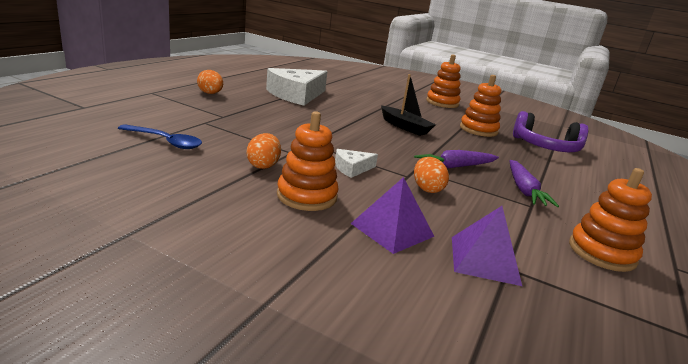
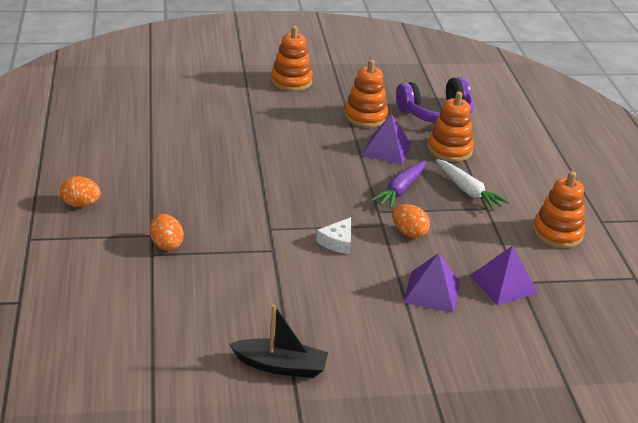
camera: 35 degrees left, 10 degrees up
blue spoon [118,124,202,149] -> none
orange egg [247,133,281,169] -> orange egg moved to [150,214,184,251]
white cheese [266,68,327,106] -> none
orange stacking toy [277,111,339,211] -> orange stacking toy moved to [428,91,474,162]
black boat [381,74,436,136] -> black boat moved to [229,304,328,378]
purple carrot [509,160,559,207] -> white carrot [436,159,509,210]
none -> purple pyramid [362,114,412,165]

